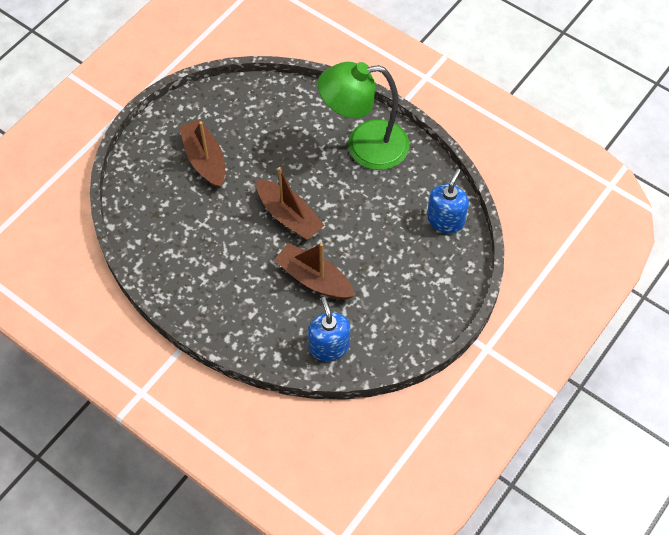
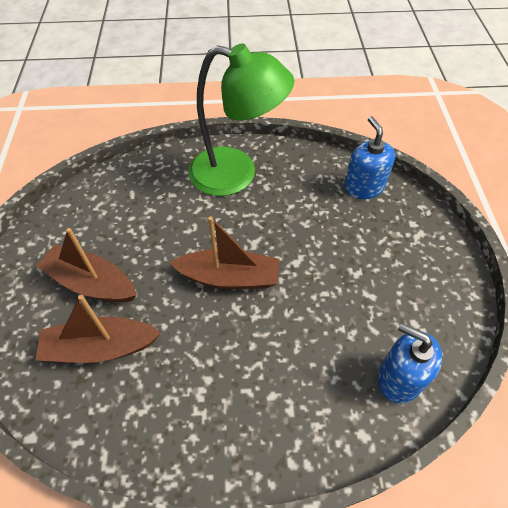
camera: 40 degrees left, 5 degrees down
brown boat [274,243,355,299] -> brown boat moved to [36,295,161,363]
green lamp [318,62,409,170] -> green lamp turned 120 degrees counterclockwise [188,43,295,196]

